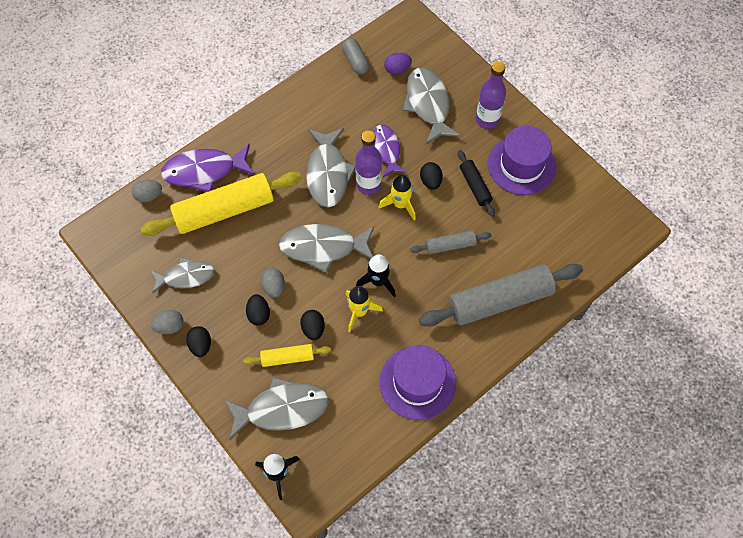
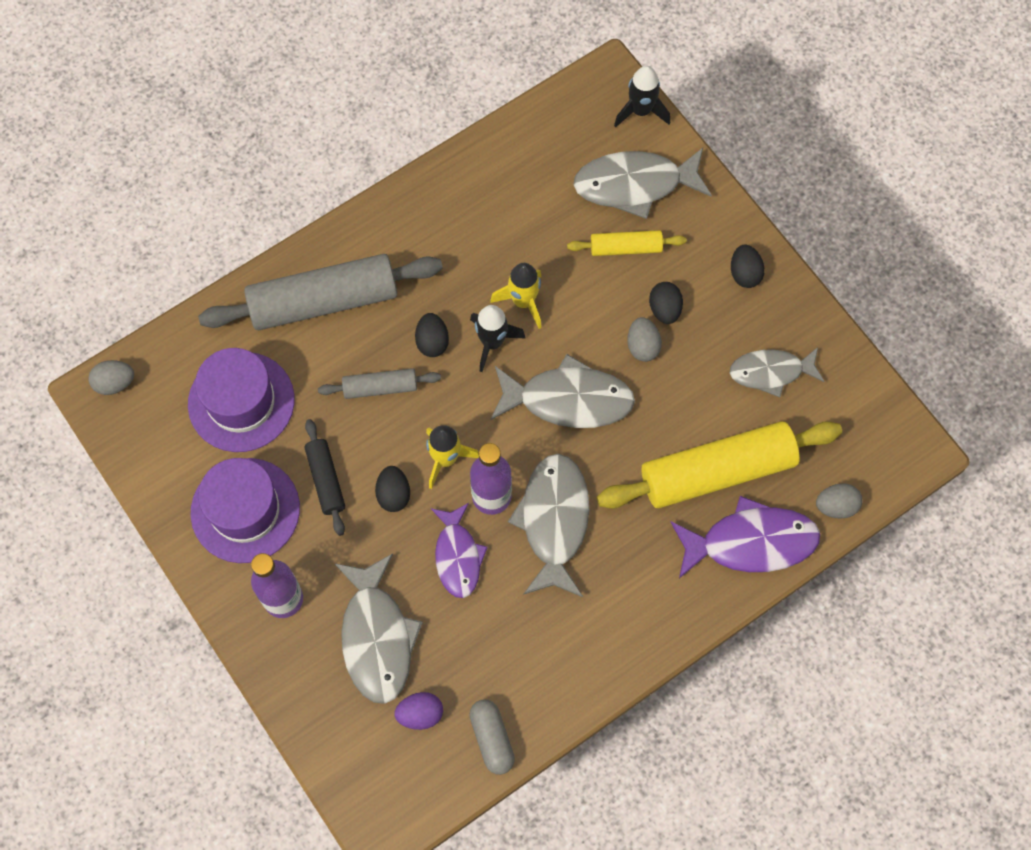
camera: 175 degrees left, 5 degrees up
grey egg [151,310,183,334] -> grey egg moved to [88,360,134,395]
black egg [300,310,325,340] -> black egg moved to [415,313,449,357]
purple hat [379,345,456,420] -> purple hat moved to [188,348,295,452]

